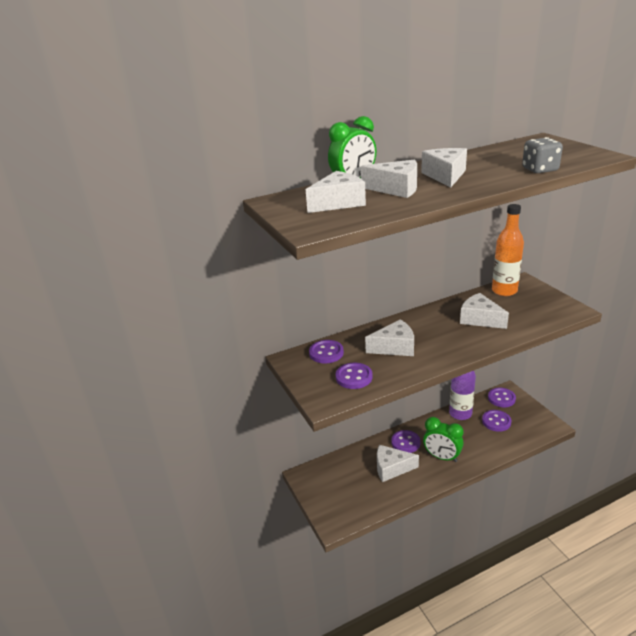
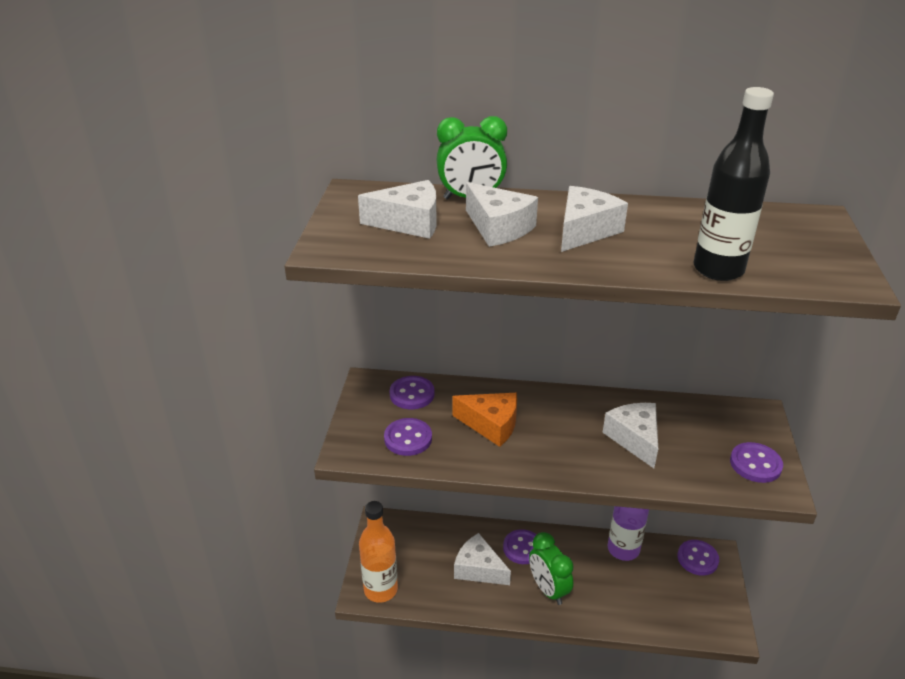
camera: 30 degrees right, 5 degrees up
white cheese [365,319,414,356] -> orange cheese [453,393,517,447]
purple button [482,410,511,432] -> purple button moved to [730,442,783,483]
orange bottle [492,204,524,296] -> orange bottle moved to [359,501,398,603]
grey dice [522,137,563,173] -> black bottle [694,87,774,281]

